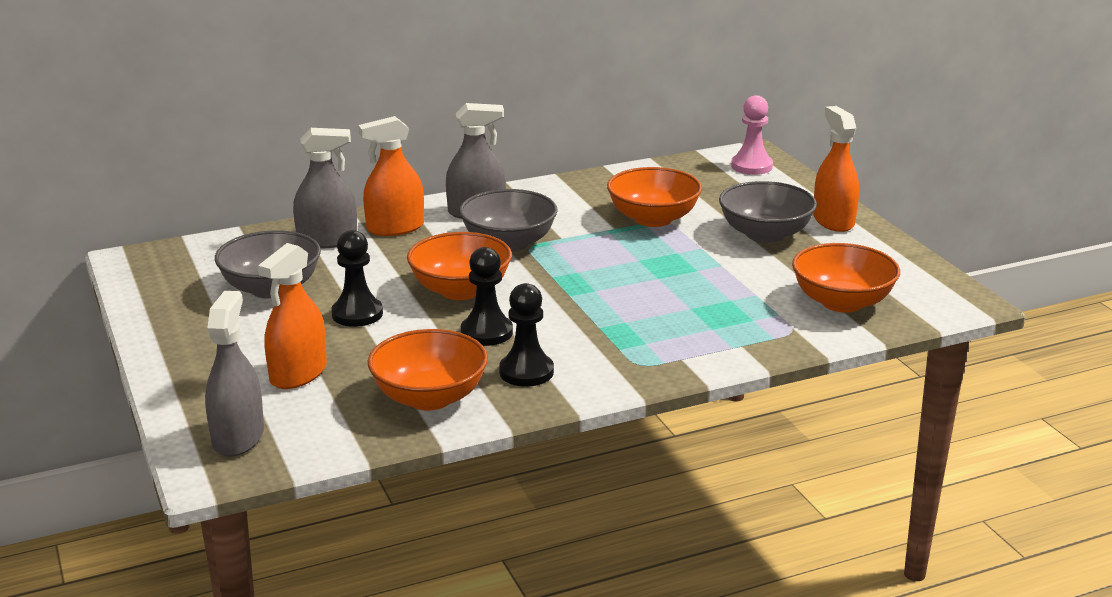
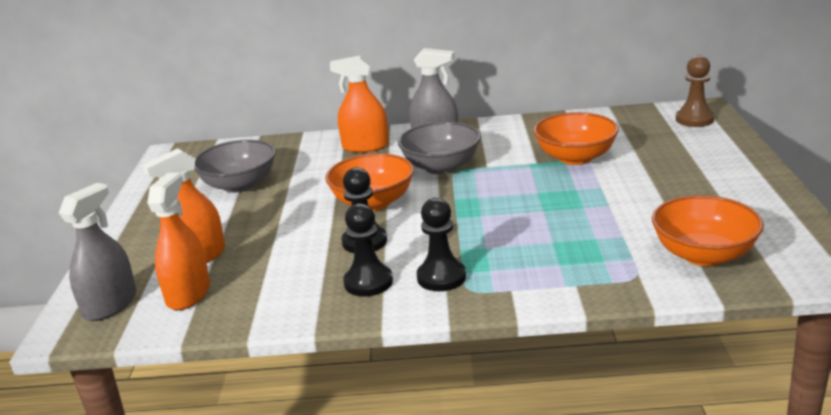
camera: 25 degrees right, 0 degrees up
grey spray bottle [293,128,357,249] -> none
black pawn [331,230,383,327] -> black pawn moved to [417,198,466,291]
orange bowl [368,329,488,410] -> none
grey bowl [719,181,817,243] -> none
pink pawn [731,95,773,175] -> brown pawn [676,55,714,127]
orange spray bottle [813,106,859,232] -> orange spray bottle moved to [147,173,210,310]

